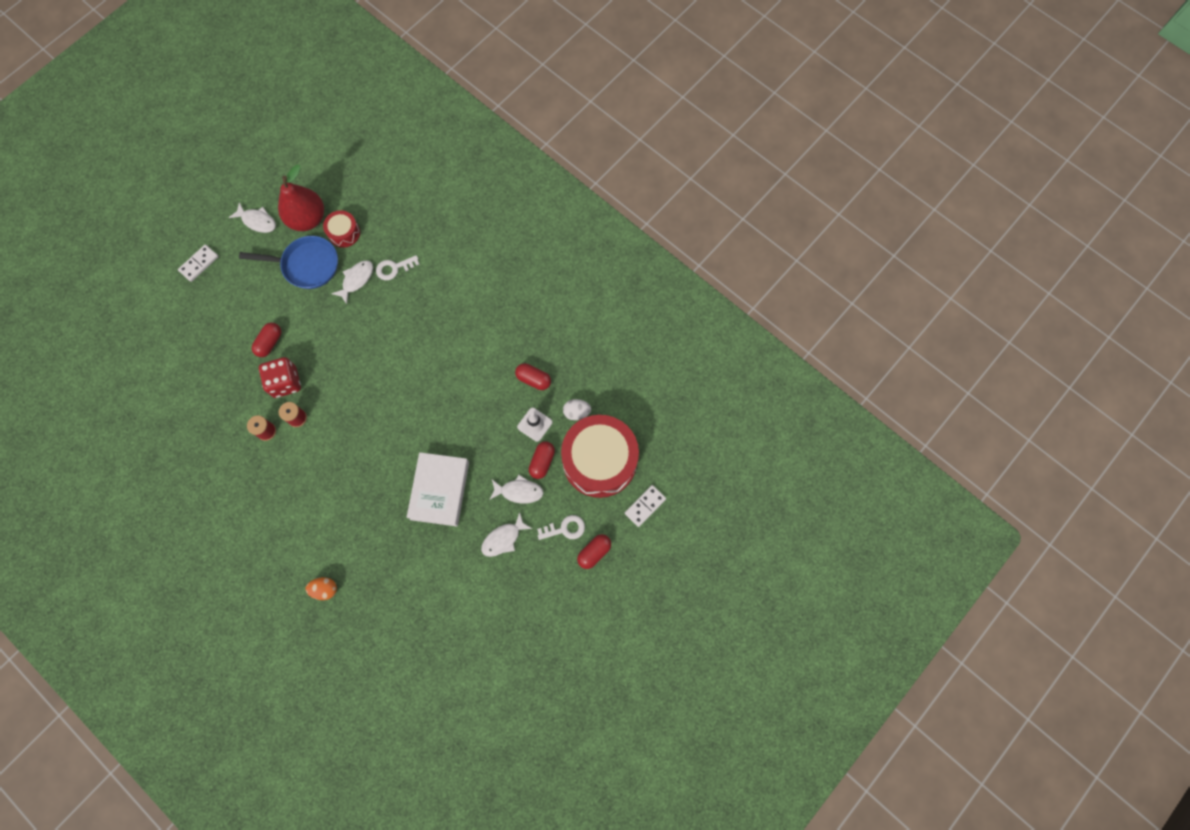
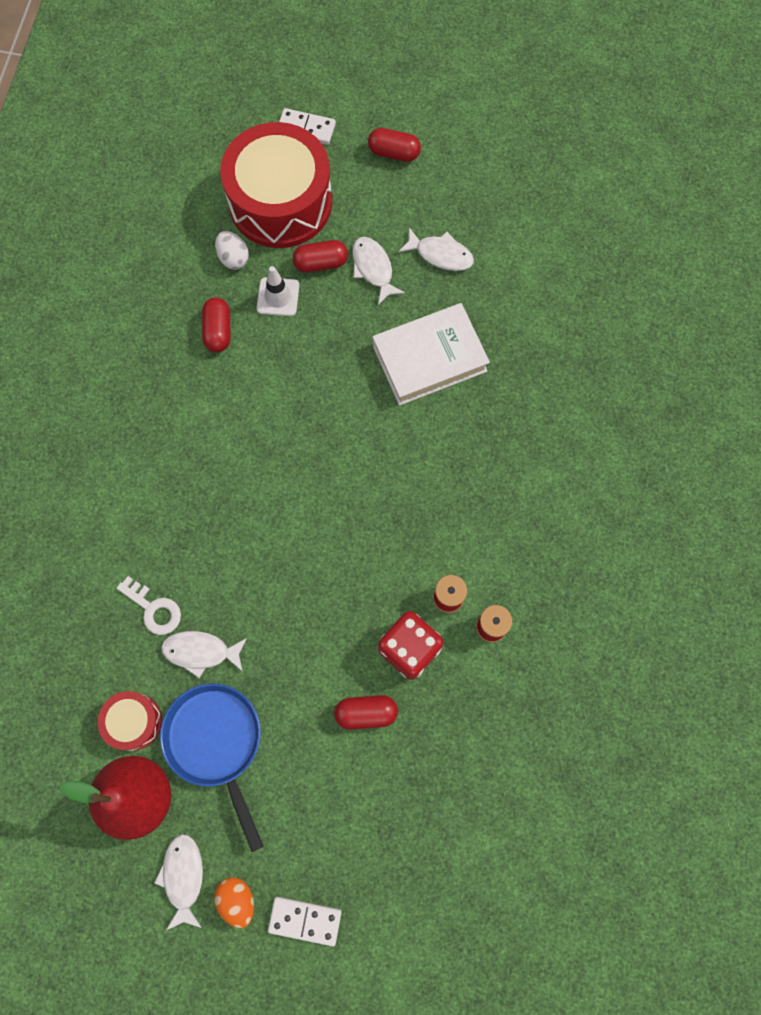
camera: 120 degrees left, 0 degrees up
orange egg [305,577,337,600] -> orange egg moved to [214,877,254,928]
white key [537,515,585,540] -> none

